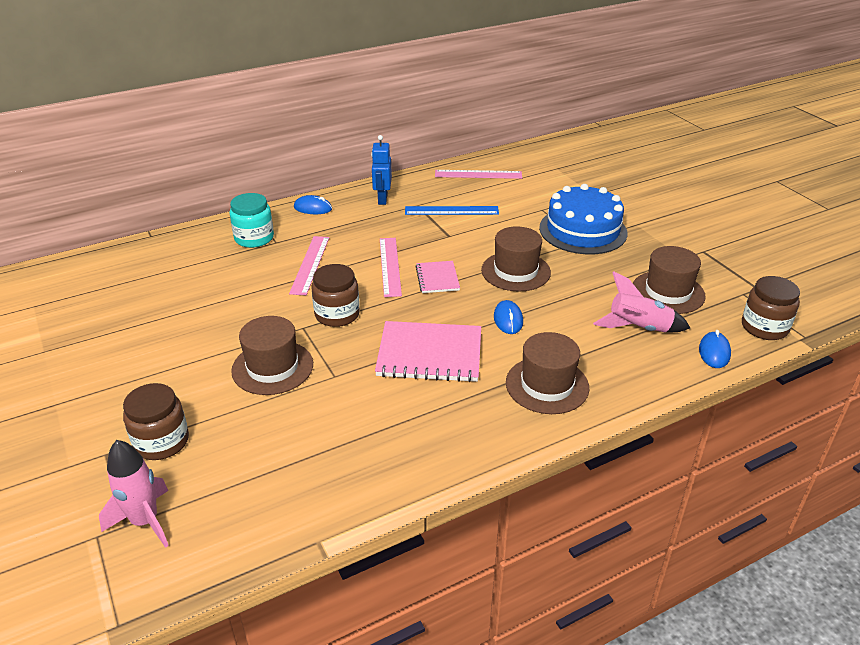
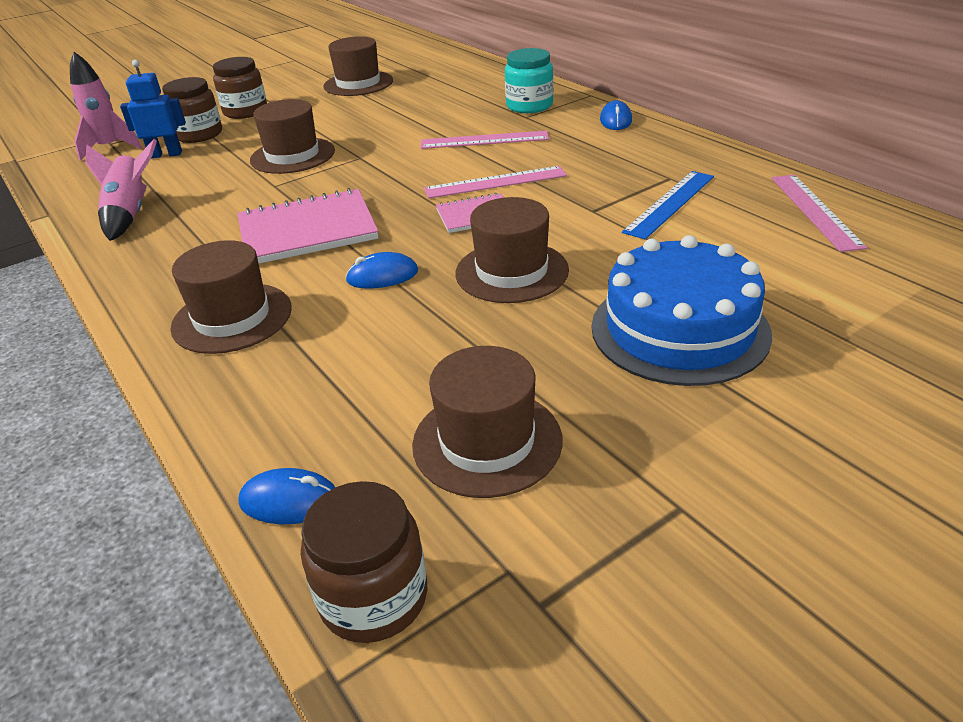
camera: 85 degrees right, 0 degrees up
brown jar [311,264,360,327] -> brown jar moved to [213,57,267,119]
blue robot [371,135,392,205] -> blue robot moved to [120,60,186,158]
pink notebook [375,321,481,382] -> pink notebook turned 75 degrees clockwise [238,188,378,264]
blue ruler [405,206,499,215] -> blue ruler turned 45 degrees clockwise [622,171,714,239]
pink rocket [593,271,690,332] -> pink rocket moved to [85,139,157,241]
none -> brown hat [323,36,393,96]

